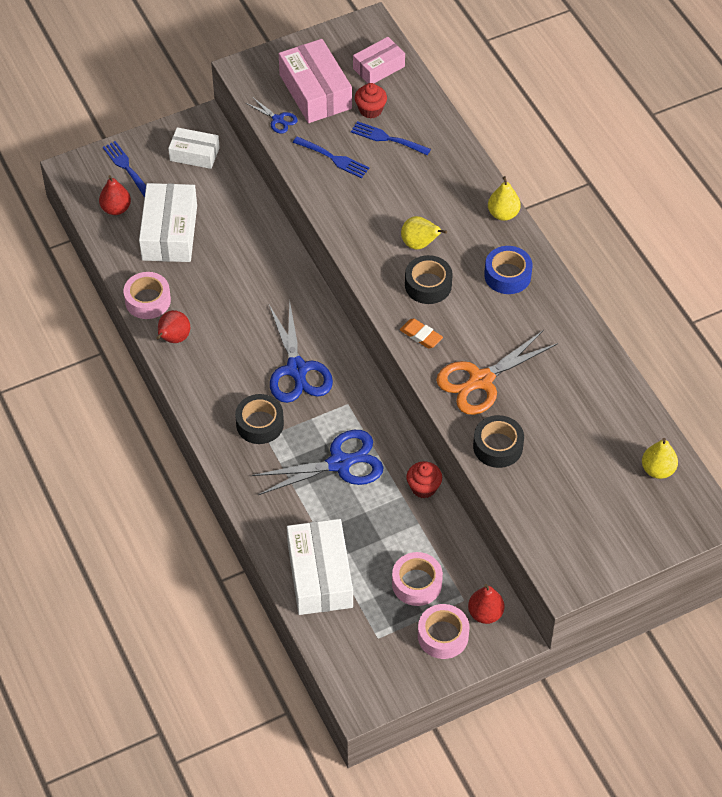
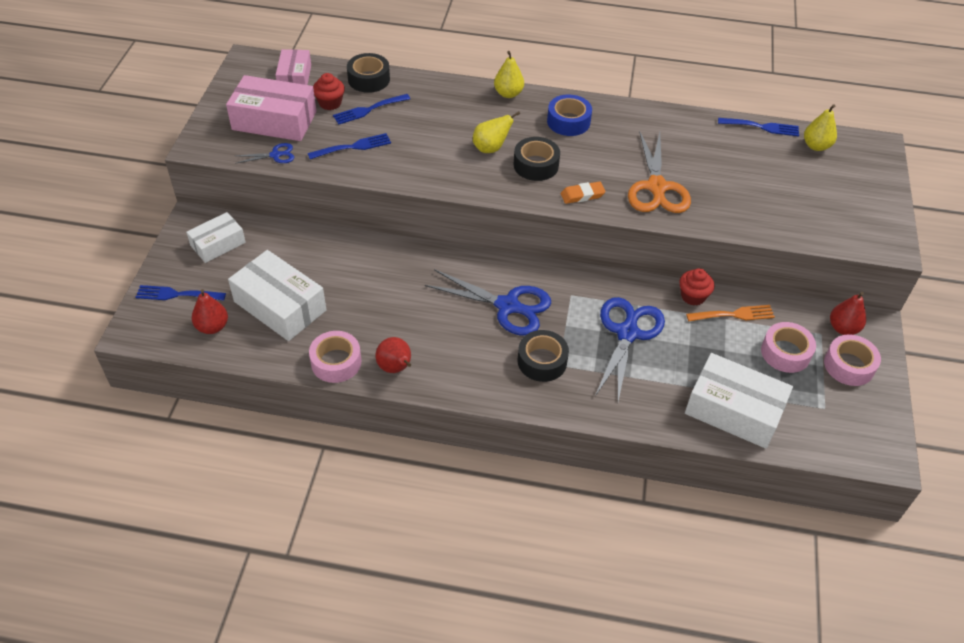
camera: 55 degrees left, 5 degrees down
black tape [473,415,524,468] -> black tape moved to [347,53,390,93]
none -> orange fork [686,305,775,321]
none -> blue fork [718,118,799,136]

